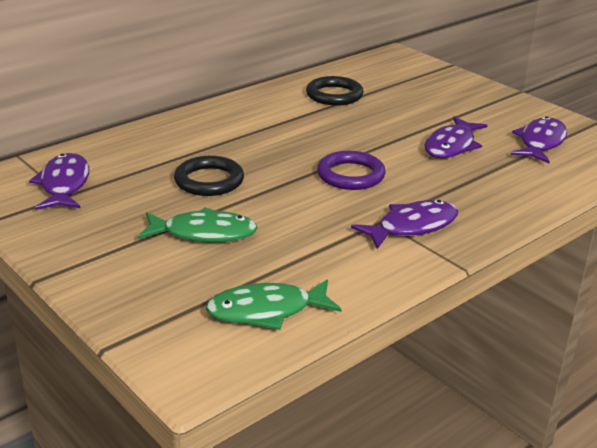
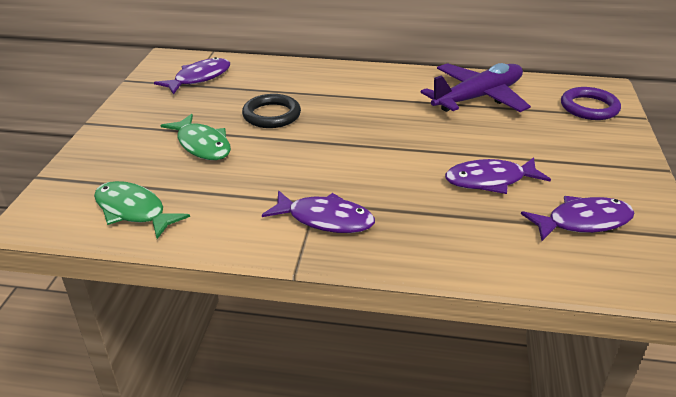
camera: 50 degrees right, 5 degrees up
black ring [306,76,363,106] -> purple plane [420,63,531,112]
purple ring [317,151,386,190] -> purple ring moved to [561,87,621,120]

